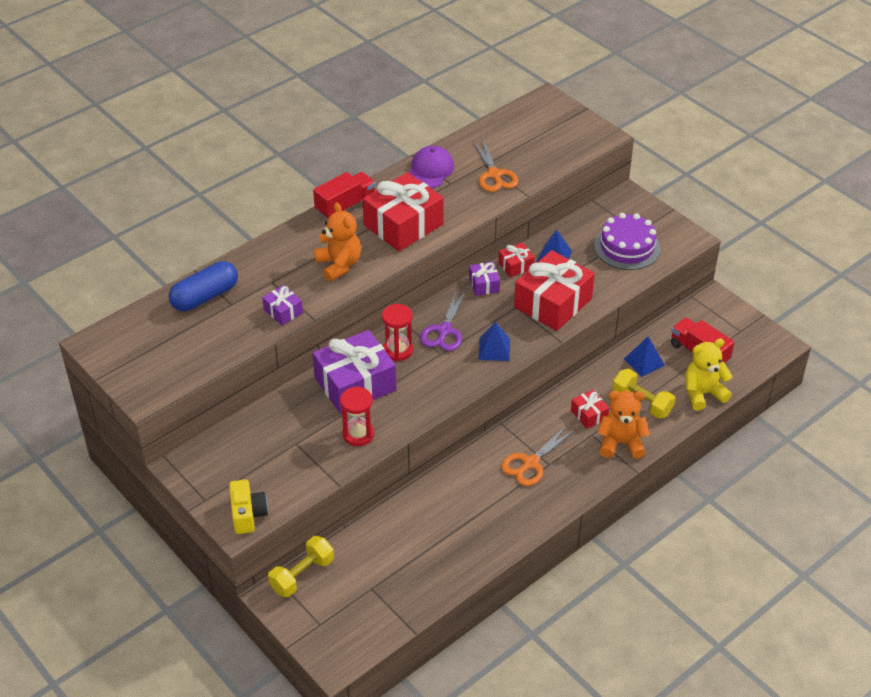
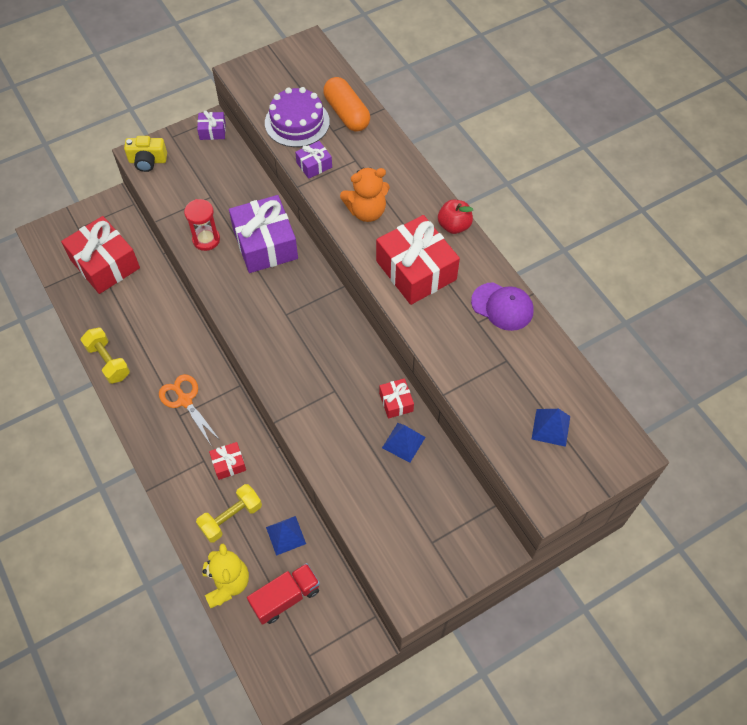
camera: 100 degrees right, 15 degrees up
blue capsule [169,261,238,311] -> orange capsule [323,77,370,131]
yellow dumbbell [268,536,334,597] -> yellow dumbbell moved to [81,328,130,384]
red truck [313,172,376,220] -> red apple [438,200,473,234]
red hourglass [382,304,413,361] -> none
purple scissors [420,289,466,351] -> none
purple gift [469,262,500,296] -> purple gift moved to [197,110,226,140]
orange scissors [473,138,518,192] -> none
blue pyramid [478,322,510,361] -> blue pyramid moved to [532,409,570,447]
red gift [514,250,595,331] -> red gift moved to [61,216,140,294]
purple cake [594,213,661,270] -> purple cake moved to [265,87,330,147]
orange teddy bear [597,391,650,459] -> none

